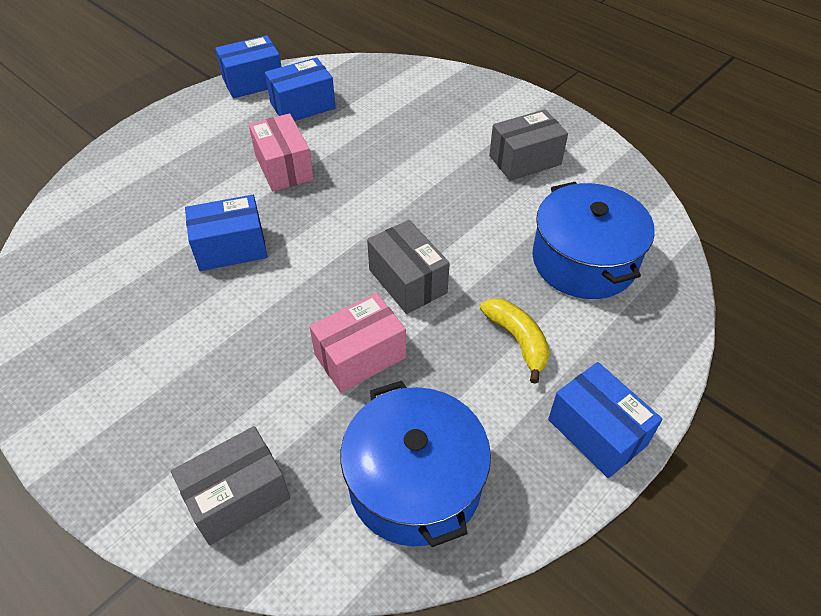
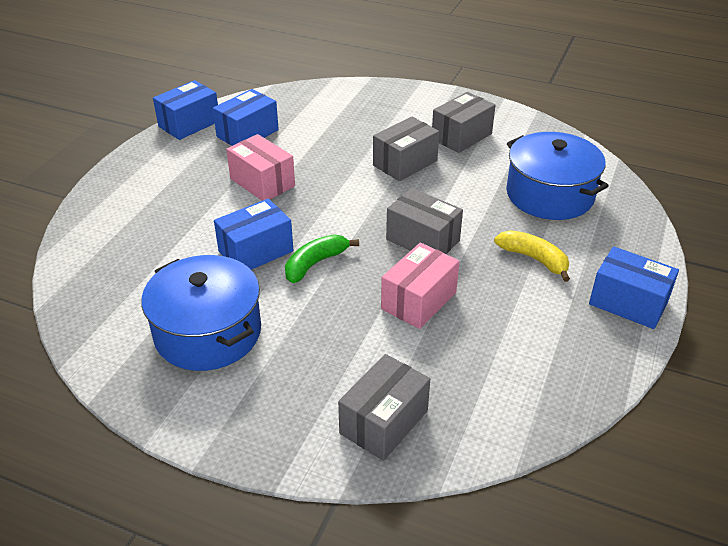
camera: 20 degrees left, 10 degrees down
blue pot [341,381,491,547] -> blue pot moved to [141,255,261,371]
none -> green banana [285,234,359,283]
none -> grey box [373,117,439,181]

